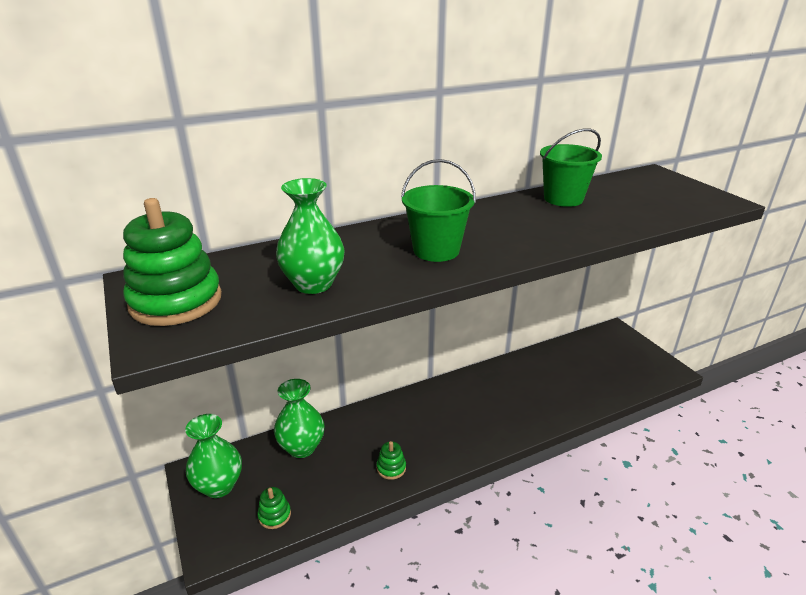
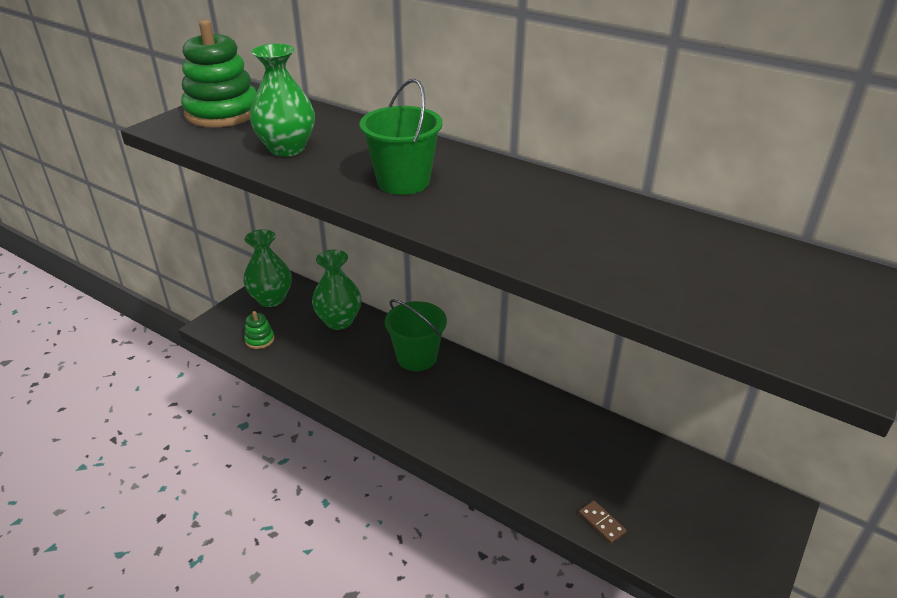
camera: 60 degrees right, 5 degrees up
green stacking toy [376,441,406,480] -> none
green bucket [540,128,602,207] -> green bucket moved to [385,299,447,371]
none -> brown domino [579,501,627,544]

